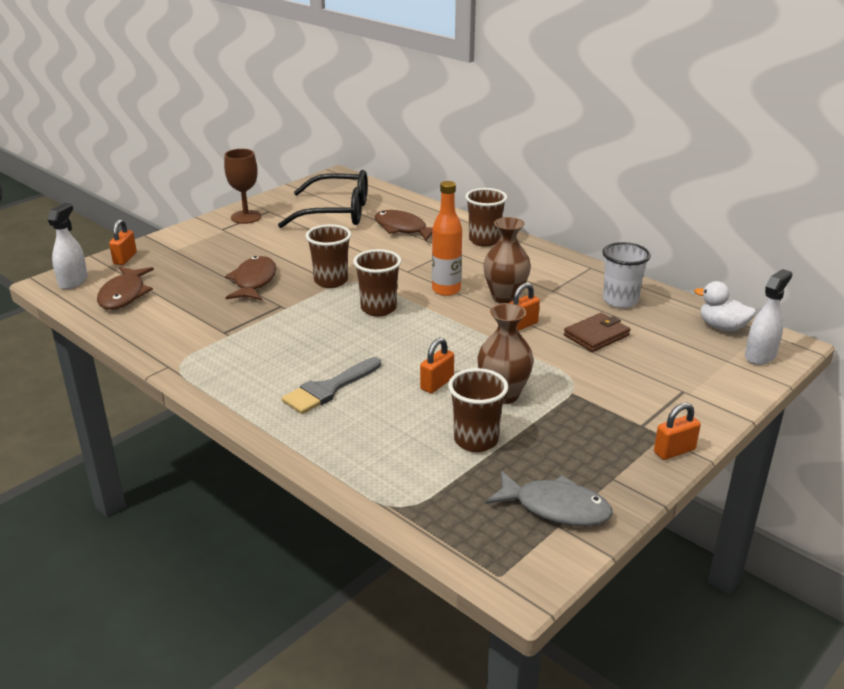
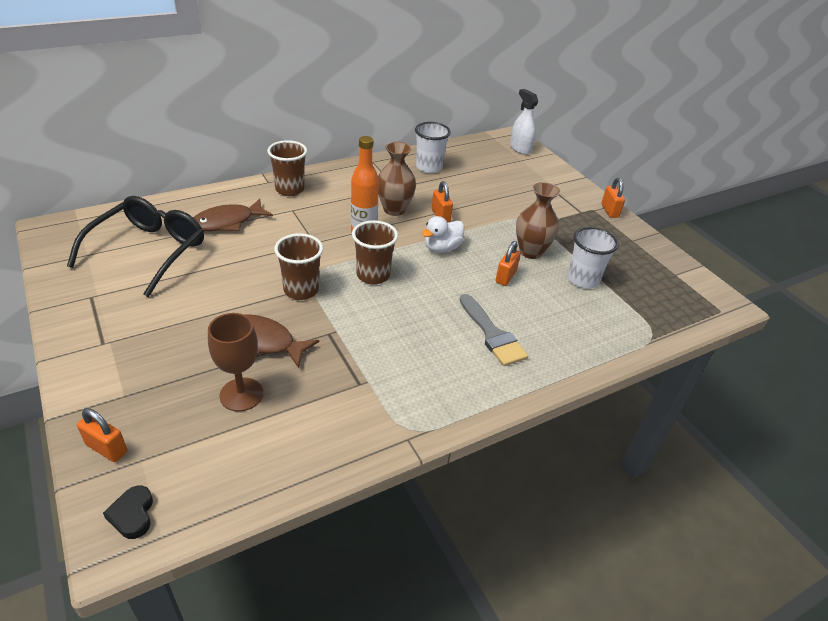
camera: 75 degrees left, 10 degrees up
white spray bottle [47,203,88,289] -> black heart [103,485,153,539]
brown fish [97,267,154,310] -> none
brown goblet [224,149,262,224] -> brown goblet moved to [208,313,263,412]
orange padlock [420,338,454,393] -> orange padlock turned 60 degrees clockwise [495,241,521,286]
brown cup [448,368,509,452] -> white cup [567,227,619,289]
grey fish [486,471,613,526] -> none
brown wallet [564,313,630,352] -> none
white duck [694,281,756,331] -> white duck moved to [422,216,464,253]

